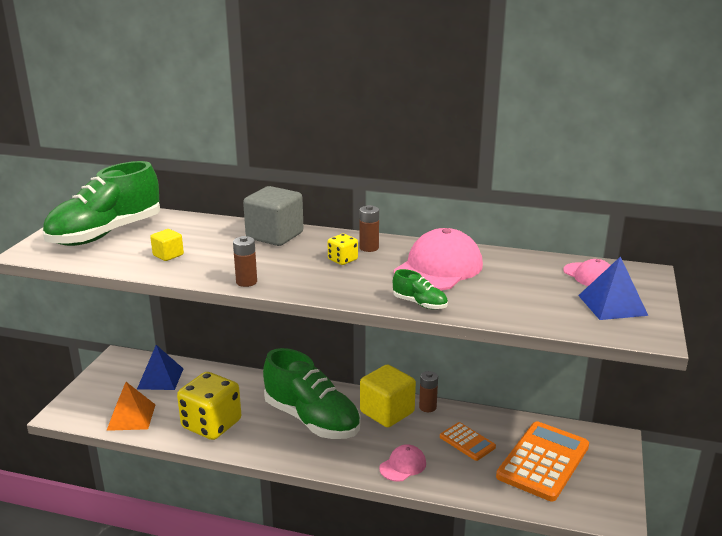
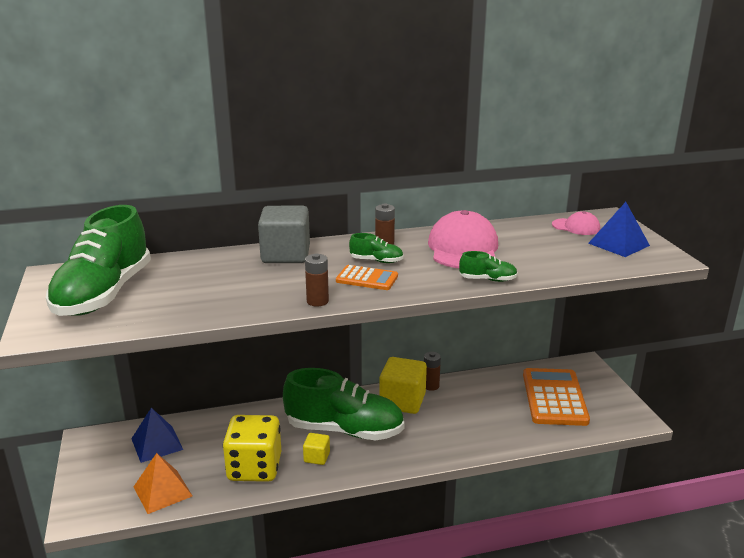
camera: 30 degrees left, 0 degrees up
yellow cube [150,229,184,261] -> yellow cube moved to [303,433,330,465]
yellow dice [328,234,358,265] -> green shoe [349,233,403,263]
pink cap [379,444,426,482] -> none
orange calculator [440,422,496,461] -> orange calculator moved to [336,265,398,290]

